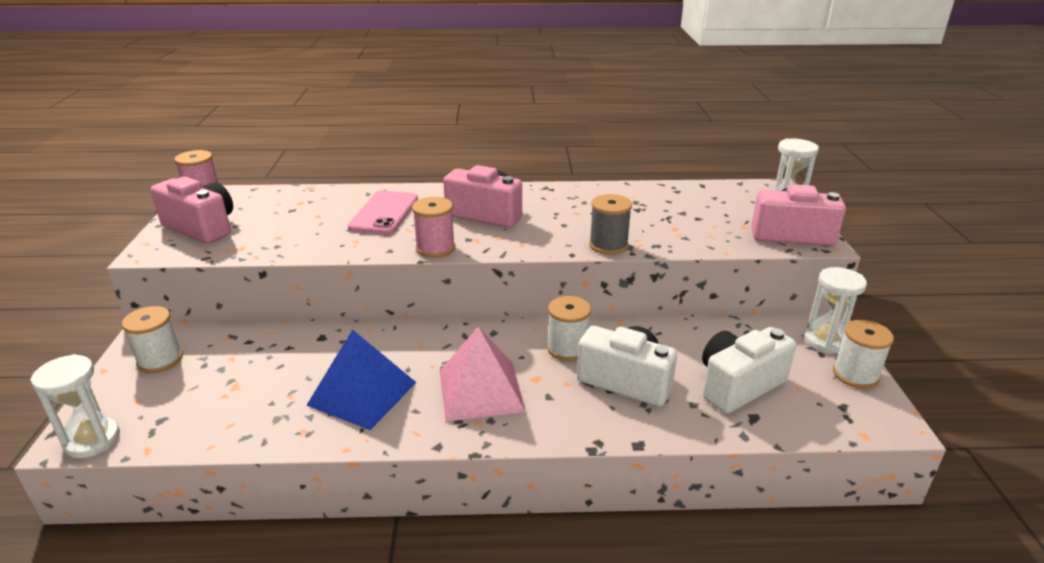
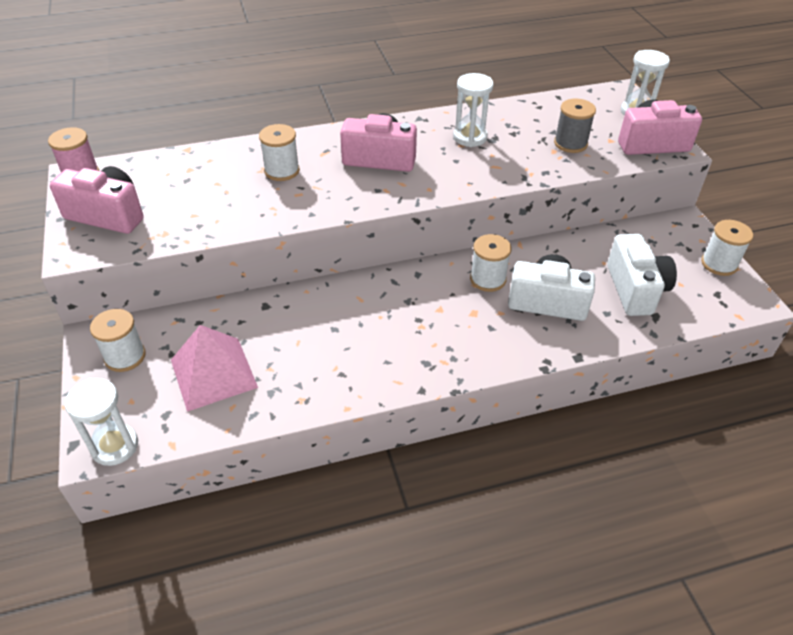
camera: 15 degrees left, 15 degrees up
blue pyramid [306,329,416,430] -> none
pink phone [348,190,418,234] -> white spool [259,124,300,181]
pink spool [412,197,455,258] -> none
pink pyramid [440,327,525,422] -> pink pyramid moved to [171,325,258,412]
grey spool [589,194,632,255] -> grey spool moved to [554,98,596,153]
white camera [702,327,796,414] -> white camera turned 135 degrees clockwise [607,234,677,316]
white hourglass [804,267,867,354] -> white hourglass moved to [453,73,494,147]

